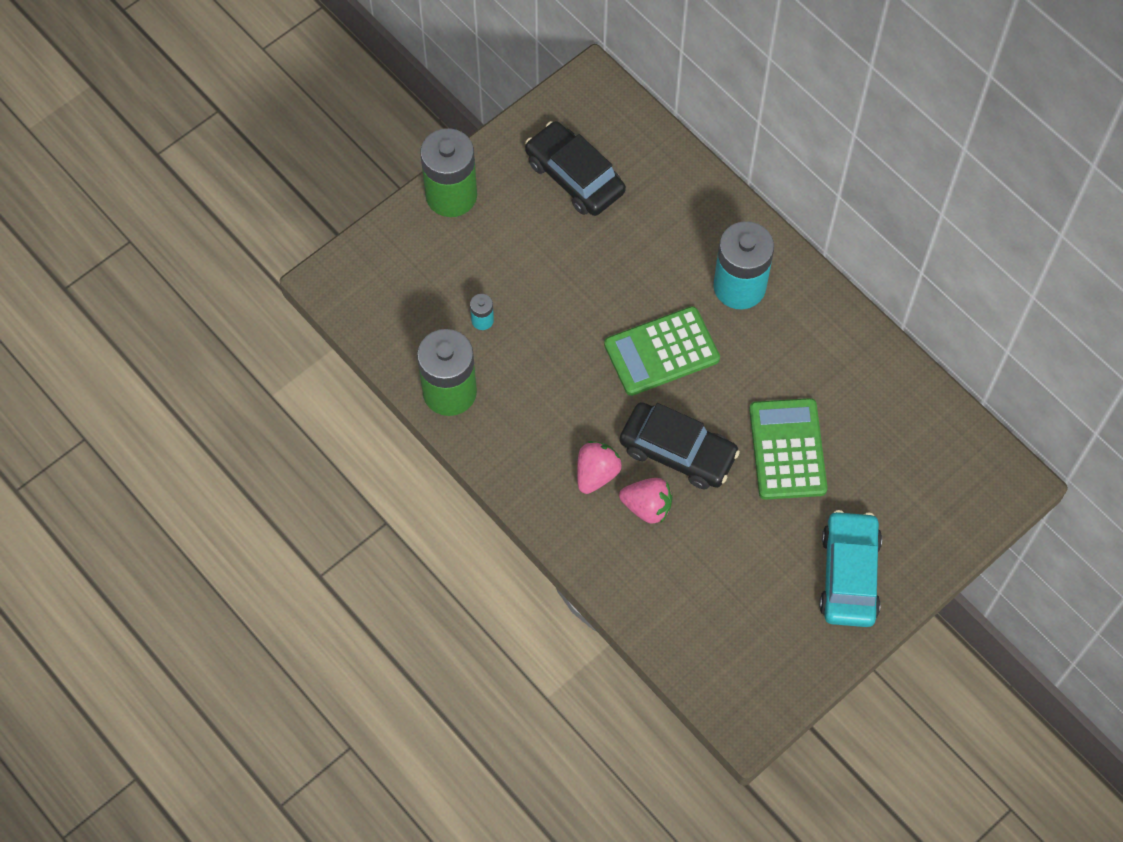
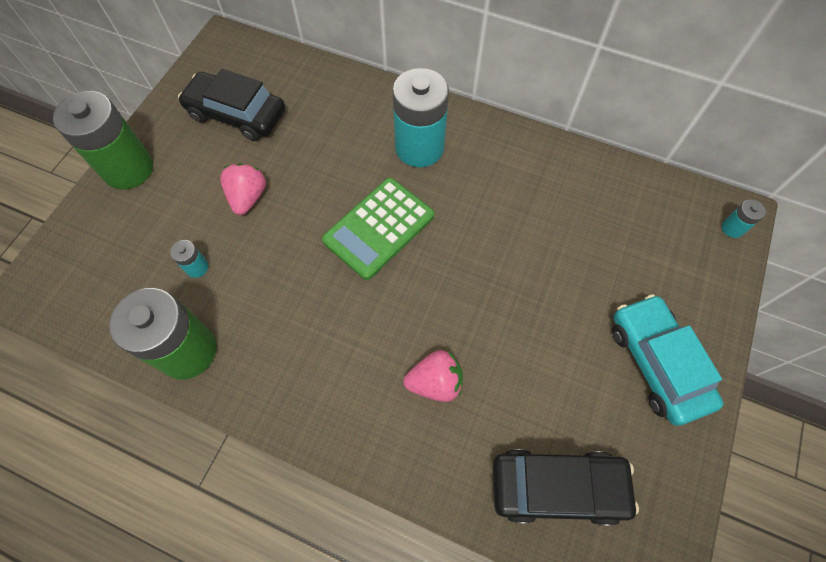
camera: 25 degrees left, 0 degrees up
pink strawberry [577,441,622,494] -> pink strawberry moved to [220,163,266,215]
black car [619,402,740,489] -> black car moved to [493,449,639,526]
green calculator [749,398,828,500] -> none
none -> turquoise battery [722,199,766,238]

